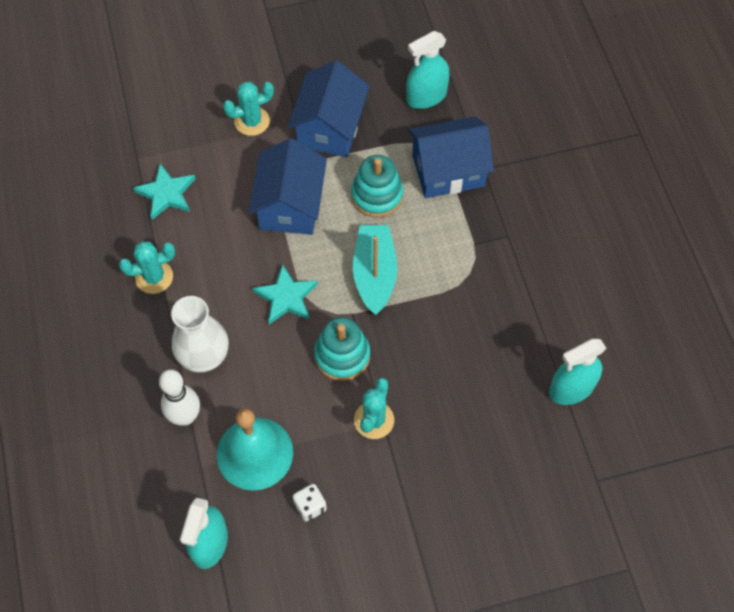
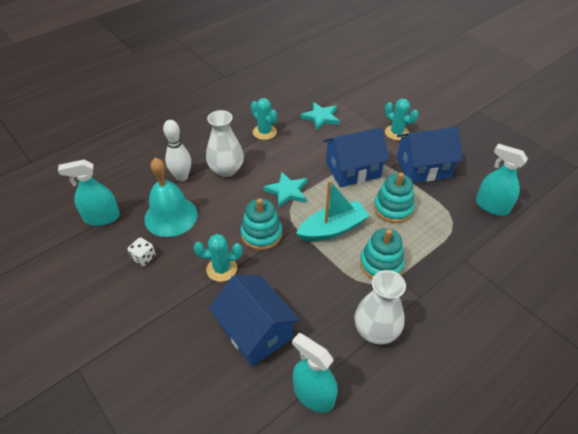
camera: 65 degrees right, 15 degrees down
blue house [408,116,494,198] -> blue house moved to [209,275,300,367]
none -> white vase [355,270,406,345]
none -> turquoise stacking toy [360,228,405,279]

